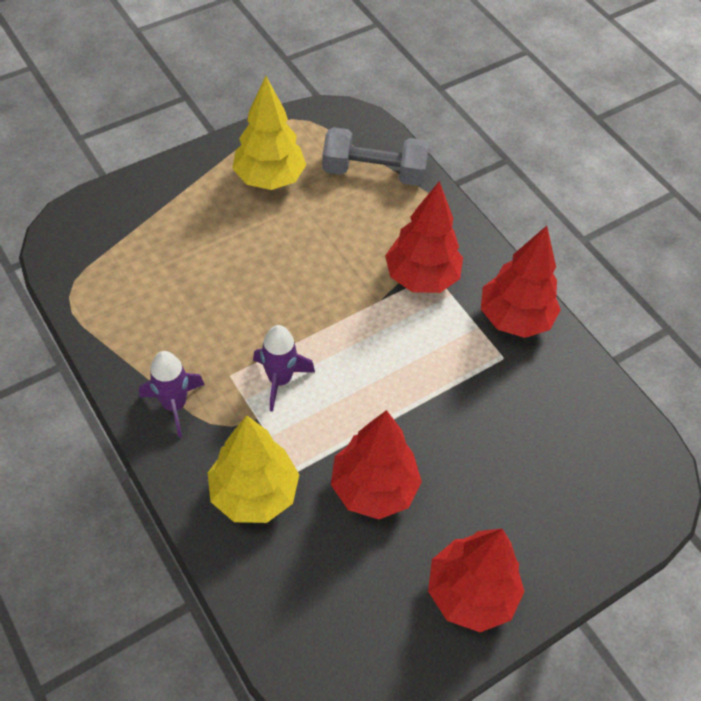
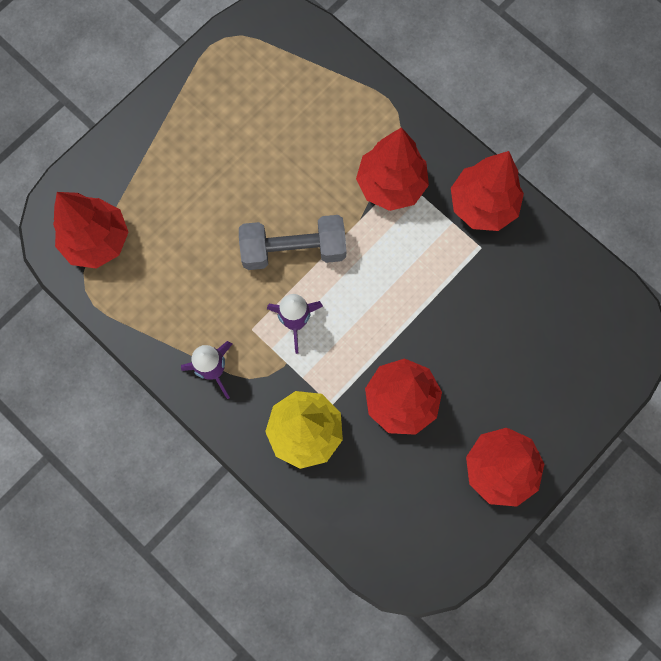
camera: 10 degrees left, 20 degrees up
yellow tree [232,76,306,190] -> none
grey dumbbell [322,127,429,186] -> grey dumbbell moved to [239,215,346,270]
none -> red tree [53,192,128,269]

